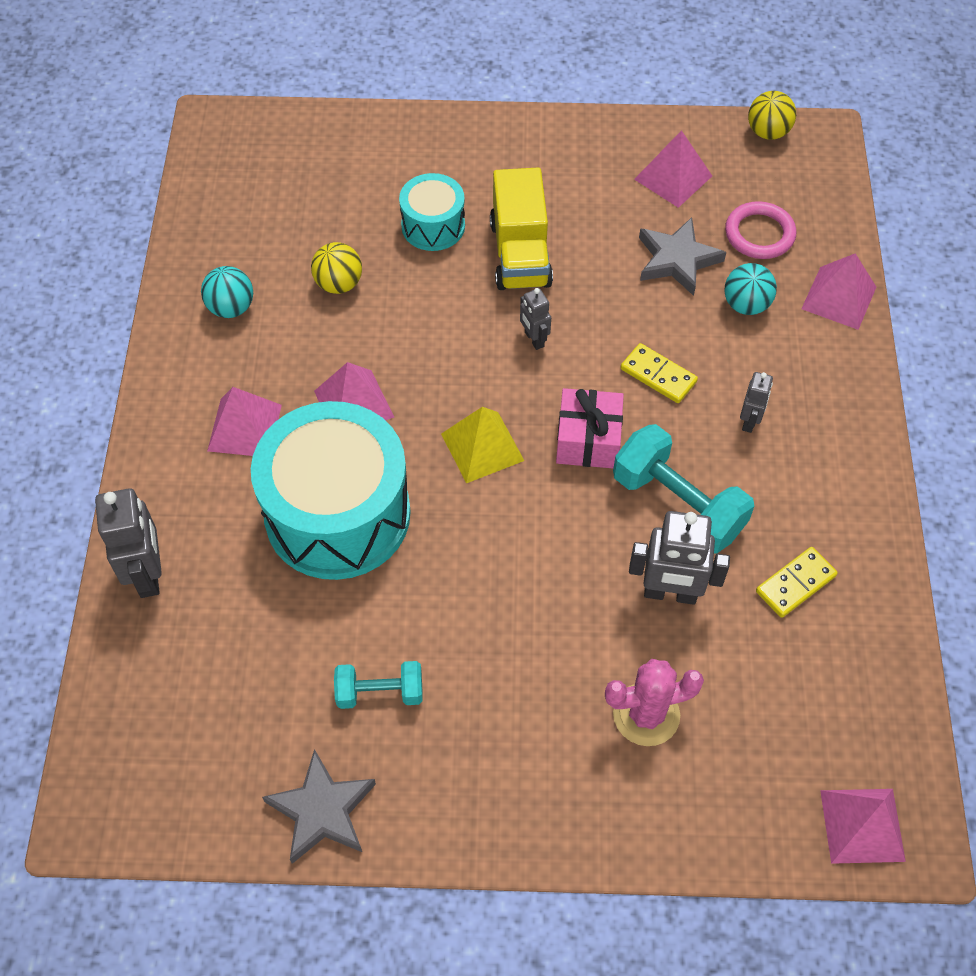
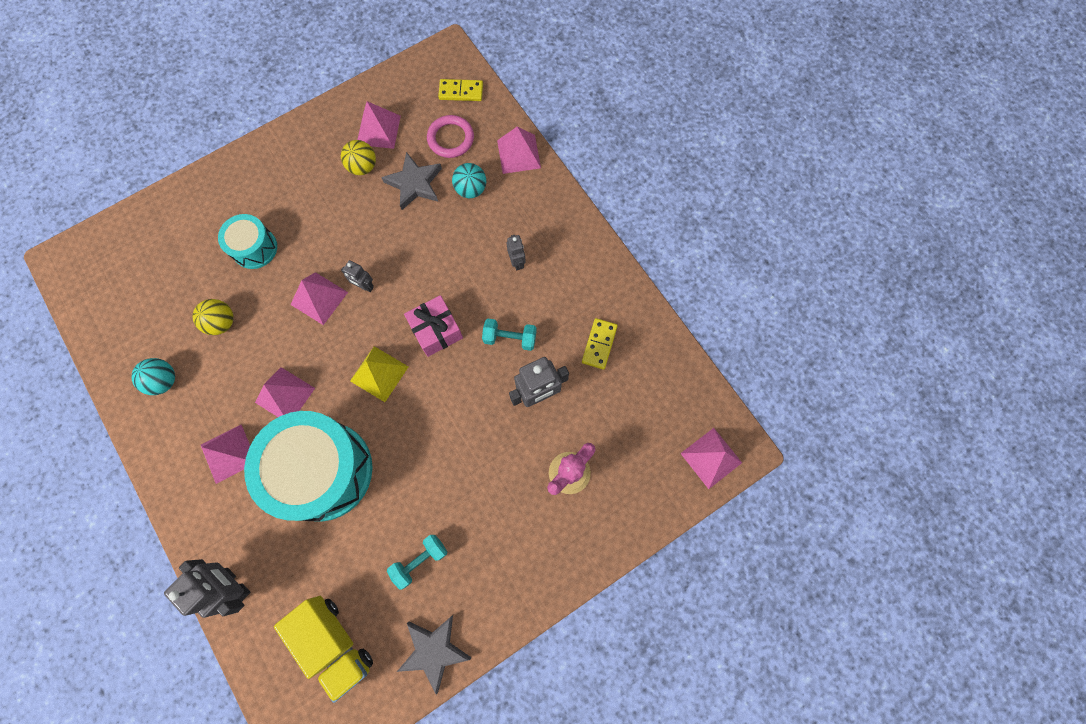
camera: 35 degrees left, 15 degrees up
yellow truck [490,168,553,290] -> yellow truck moved to [274,596,373,703]
turquoise dumbbell [613,424,754,554] -> turquoise dumbbell [482,319,537,351], size x0.59
yellow domino [621,343,698,403] -> yellow domino moved to [438,79,483,101]
yellow ball [748,91,796,140] -> yellow ball moved to [341,140,376,175]
none -> pink pyramid [290,272,348,325]

